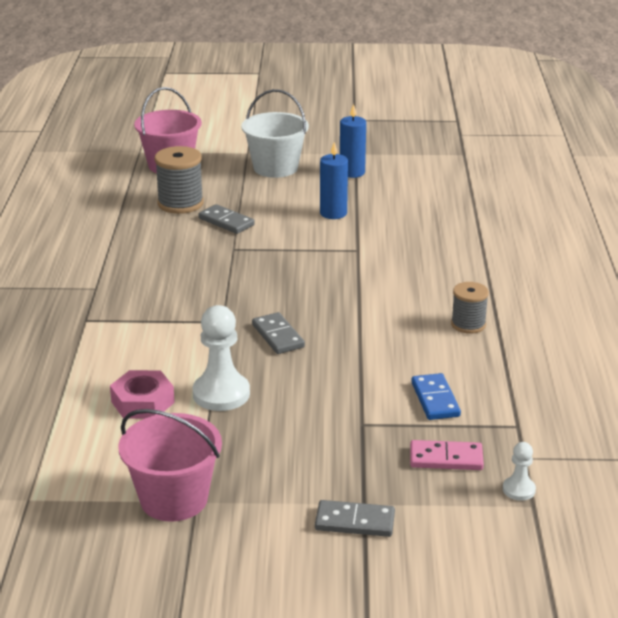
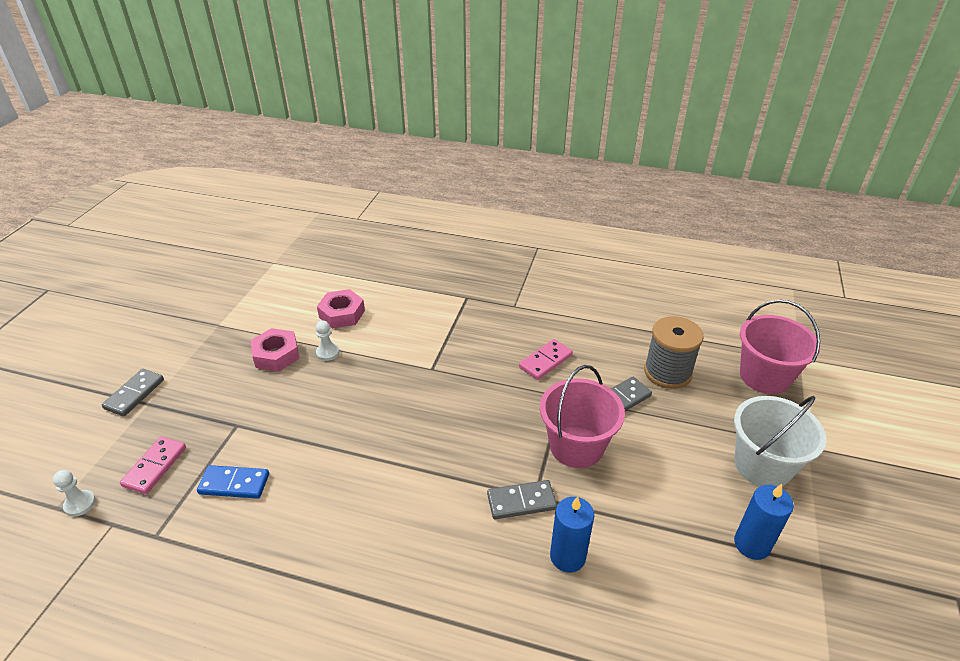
camera: 105 degrees right, 10 degrees up
pink bucket [119,409,222,522] -> pink bucket moved to [540,365,625,468]
white pawn [193,305,250,411] -> white pawn [316,321,339,361], size x0.51
grey domino [252,312,305,354] -> grey domino moved to [487,480,557,519]
blue candle [320,142,348,219] -> blue candle moved to [550,496,594,573]
grey spool [451,282,489,334] -> none
none -> pink nut [251,328,300,372]
none -> pink domino [519,339,573,380]

